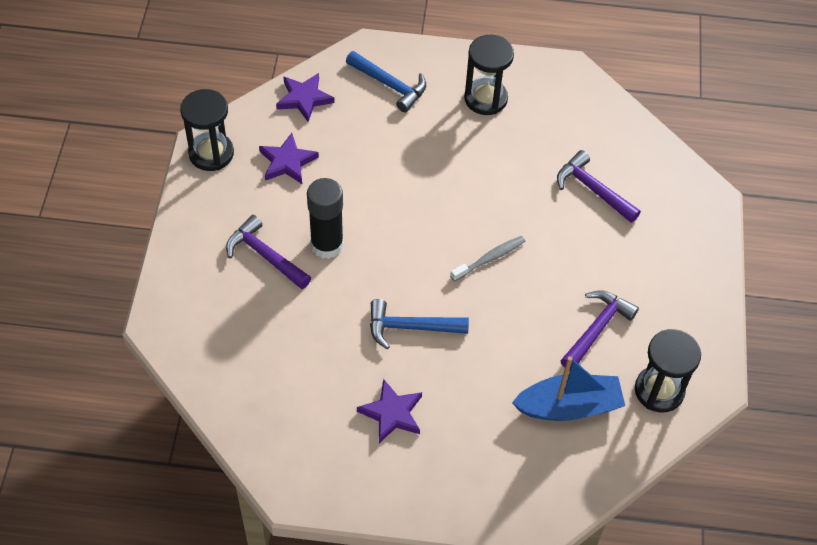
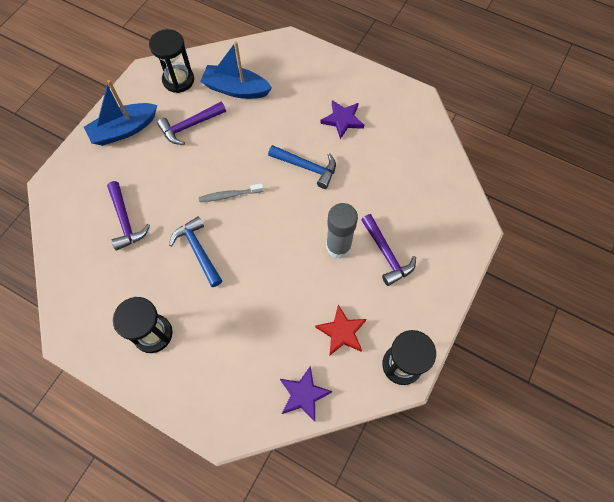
camera: 155 degrees left, 10 degrees up
purple star [259,133,319,184] -> red star [315,305,367,356]
black glue stick [307,178,344,259] -> grey glue stick [326,203,358,259]
blue hammer [346,51,426,113] -> blue hammer moved to [169,216,222,287]
none -> blue boat [84,80,157,146]

